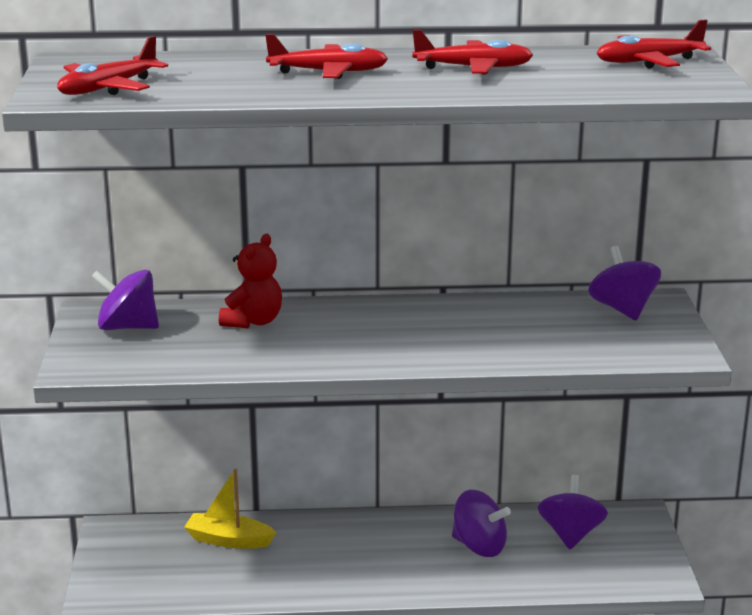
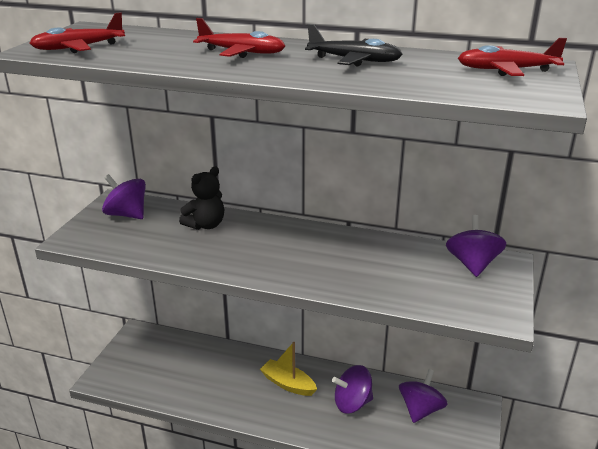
camera: 20 degrees right, 5 degrees up
yellow boat [184,469,277,549] -> yellow boat moved to [260,342,317,396]
red teddy bear [219,234,282,328] -> black teddy bear [179,167,224,230]
red plane [412,30,533,74] -> black plane [305,24,403,66]
purple spinning top [452,490,511,557] -> purple spinning top turned 120 degrees clockwise [332,365,373,414]

